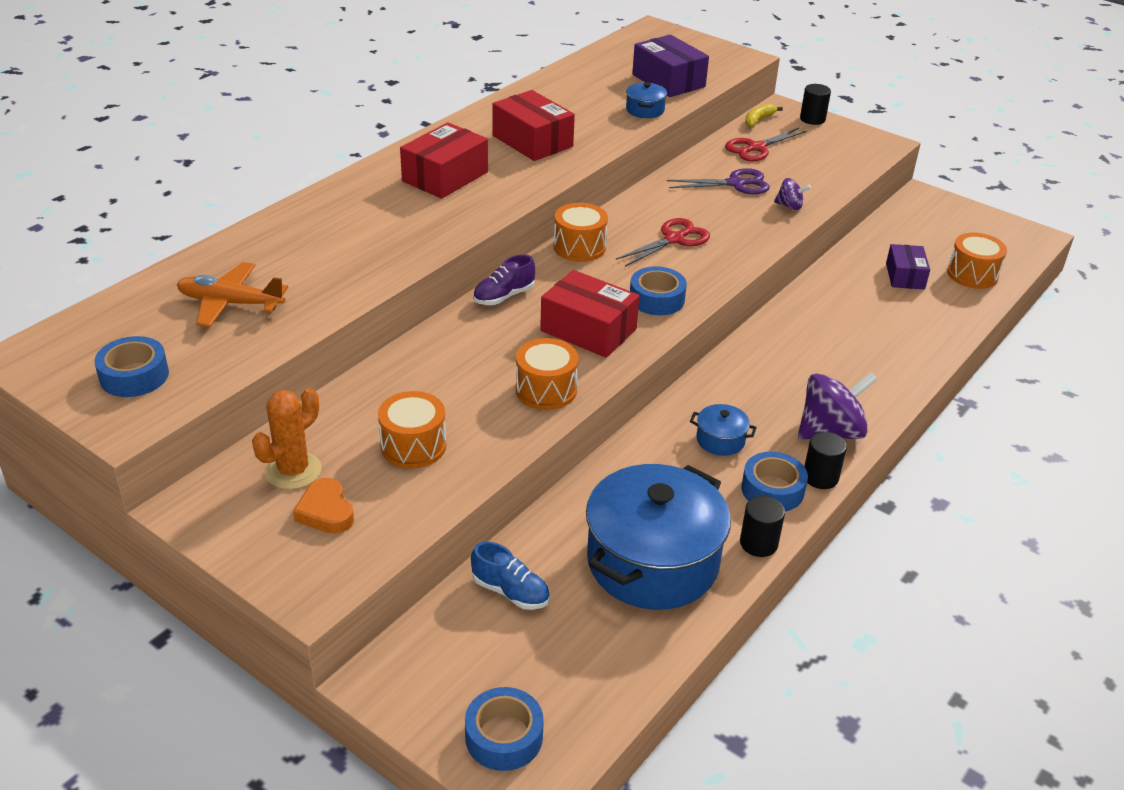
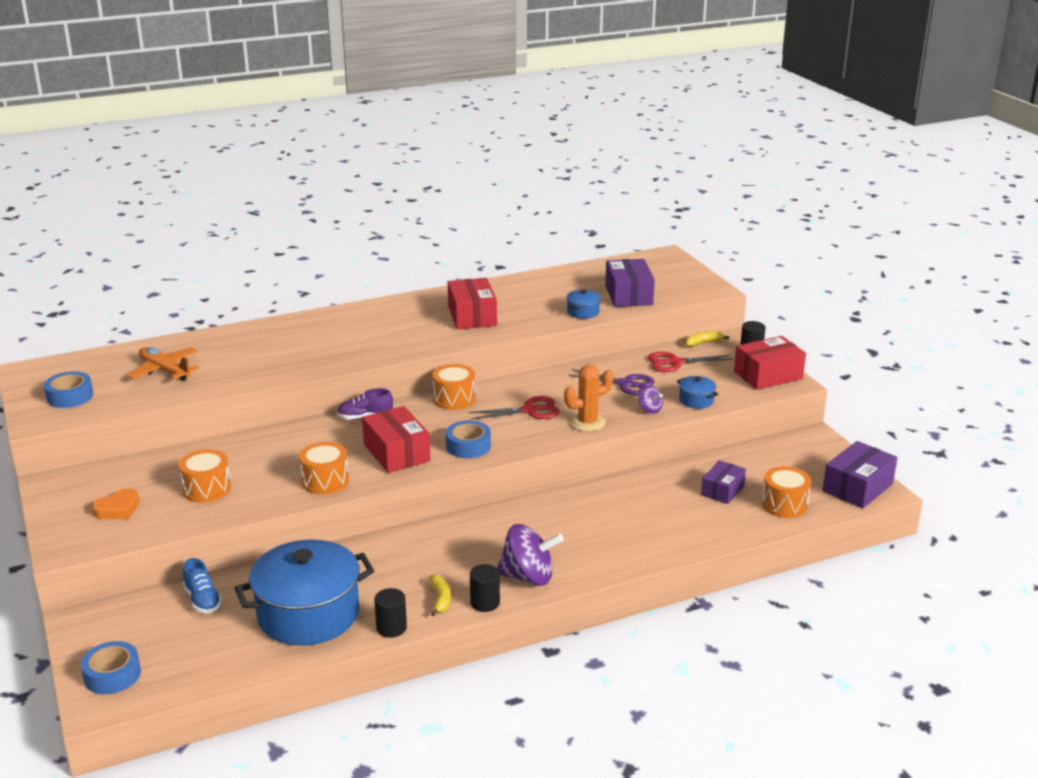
camera: 30 degrees right, 10 degrees down
orange cactus [252,388,322,490] -> orange cactus moved to [564,365,613,432]
orange heart [293,478,354,534] -> orange heart turned 135 degrees counterclockwise [92,488,140,519]
red box [400,122,488,199] -> red box moved to [734,336,806,390]
blue pot [690,404,757,456] -> blue pot moved to [677,376,718,409]
blue tape [741,452,808,512] -> yellow banana [429,575,451,616]
none -> purple box [822,441,897,509]

